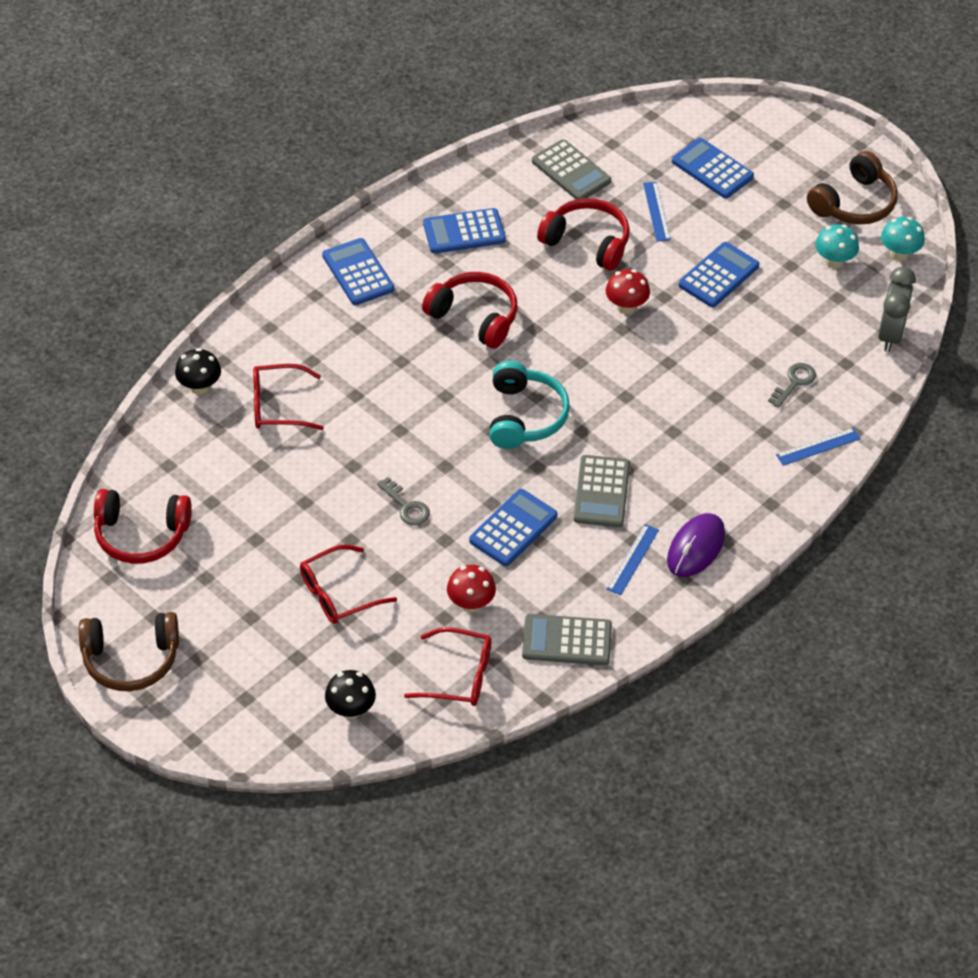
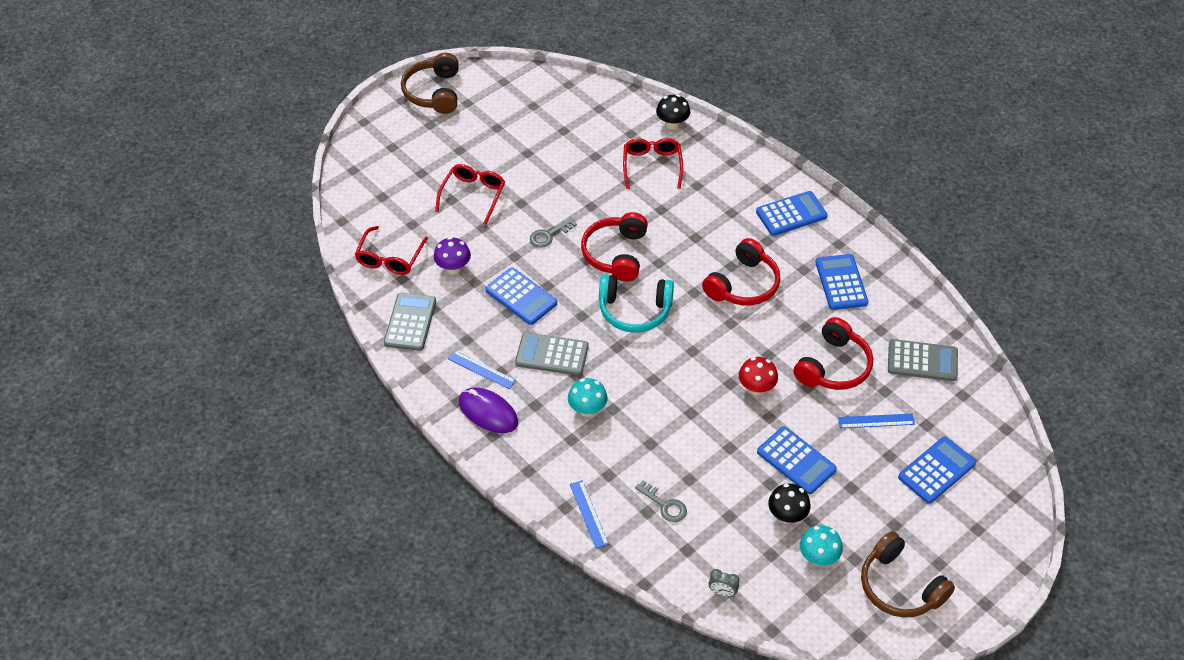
camera: 95 degrees right, 0 degrees up
red headphones [94,489,192,564] -> red headphones moved to [581,212,648,282]
red glasses [300,544,397,624] -> red glasses turned 45 degrees clockwise [435,164,505,224]
black mushroom [325,670,376,719] -> black mushroom moved to [768,483,810,524]
red mushroom [447,565,496,612] -> purple mushroom [434,237,471,274]
grey calculator [532,139,611,199] -> grey calculator turned 135 degrees counterclockwise [888,339,958,381]
grey clock [878,267,916,352] -> grey clock [709,569,739,597], size x0.50
turquoise mushroom [881,217,925,261] -> turquoise mushroom moved to [568,378,607,417]

